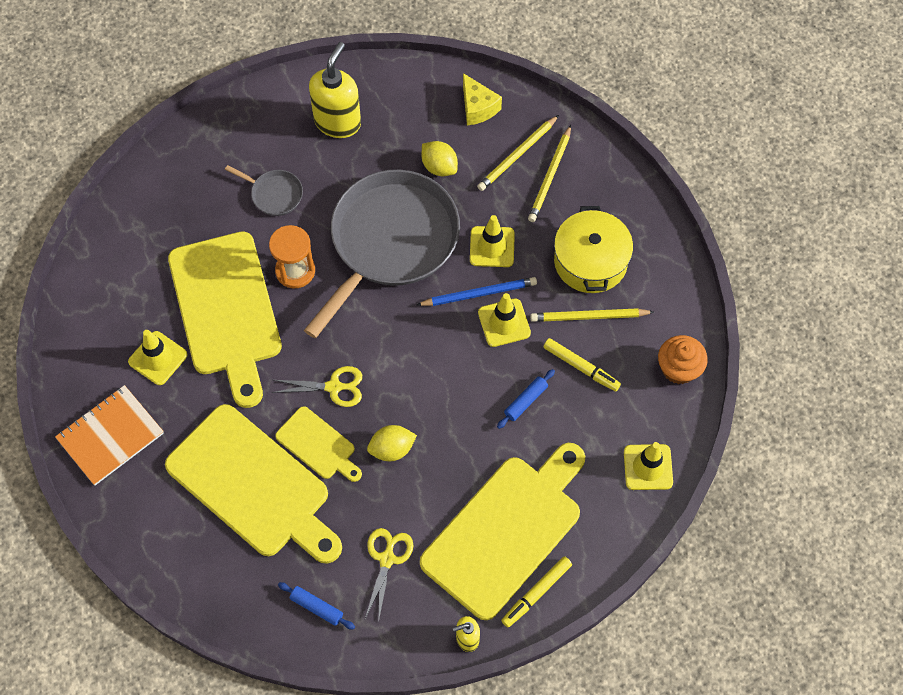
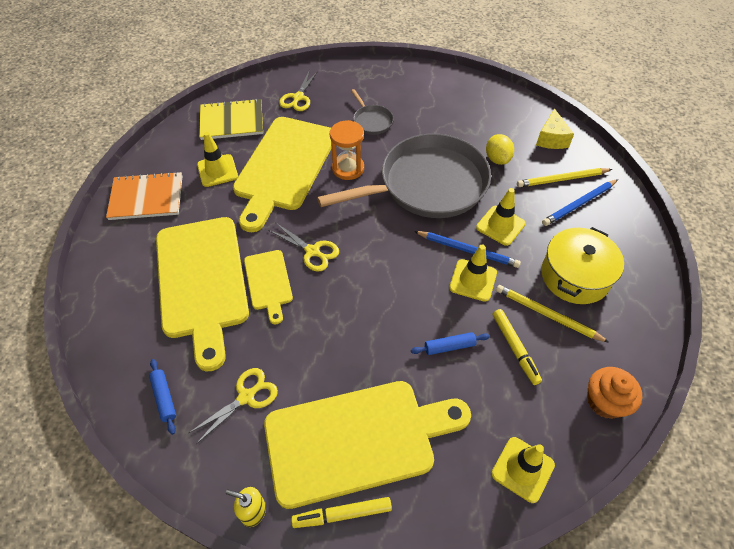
camera: 35 degrees right, 10 degrees down
yellow soap dispenser [309,42,361,138] -> none
yellow lemon [367,425,417,461] -> none
yellow pencil [528,125,571,222] -> blue pencil [542,179,618,226]
none -> yellow notebook [199,98,263,140]
none -> yellow scissors [279,70,318,111]

